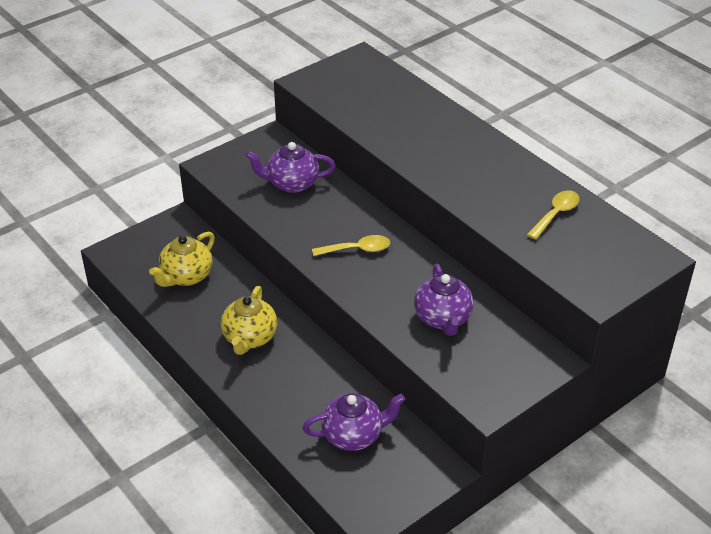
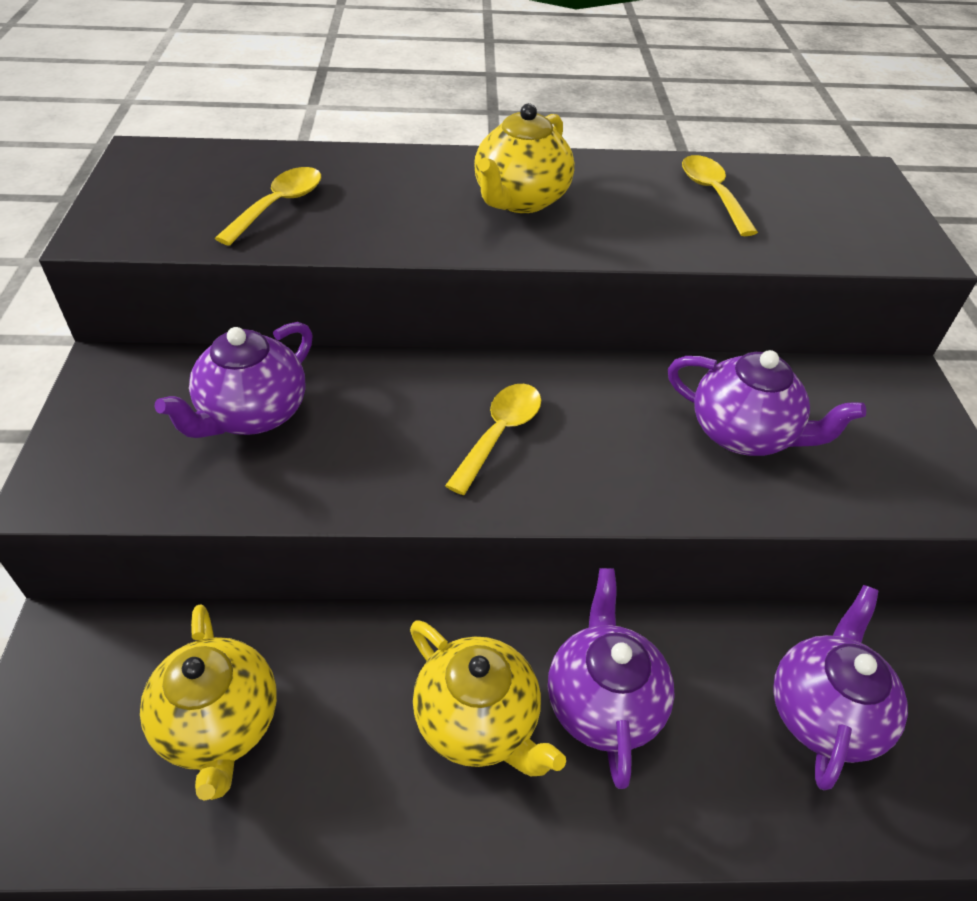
camera: 55 degrees left, 5 degrees up
none -> yellow spoon [215,167,321,246]
none -> yellow teapot [474,103,575,213]
none -> purple teapot [548,568,675,789]

